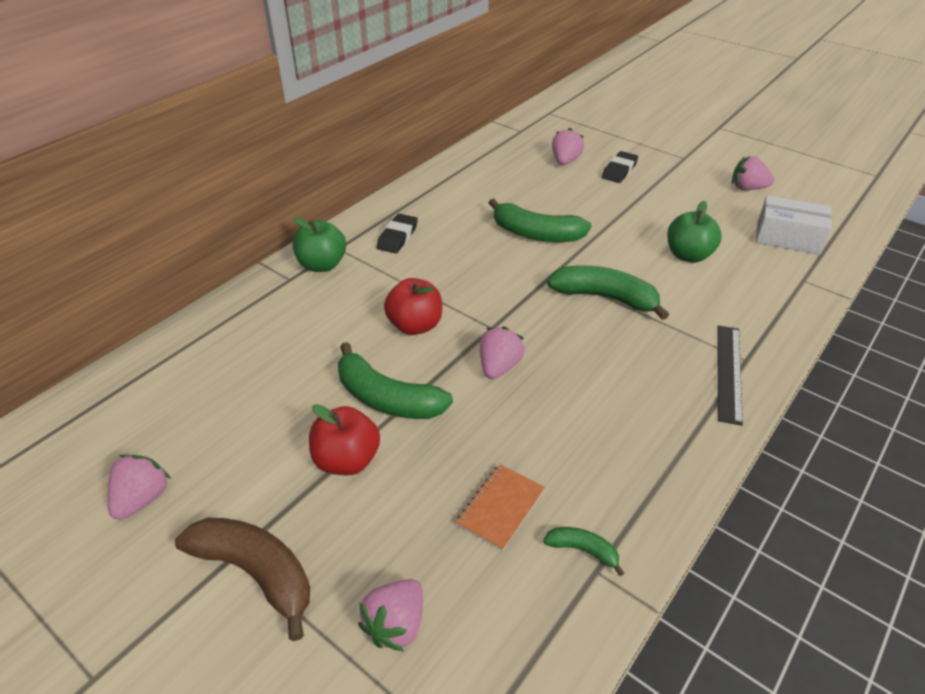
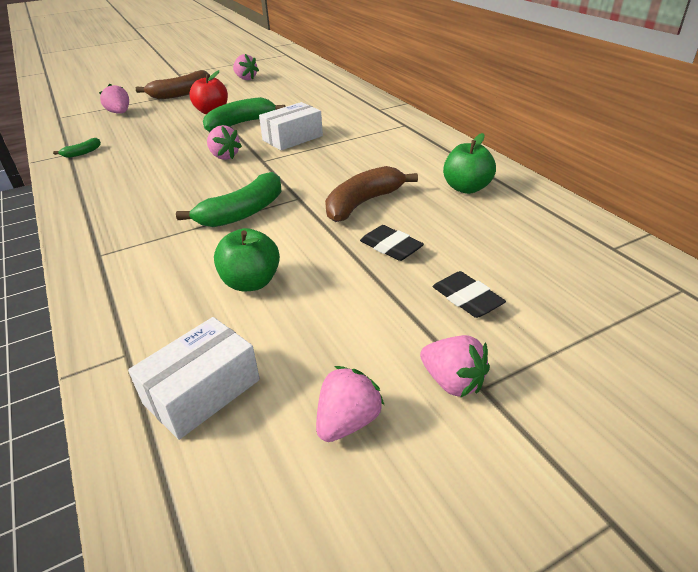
camera: 115 degrees right, 5 degrees down
green apple [293,217,346,272] -> green apple moved to [443,133,496,194]
black eraser [377,214,418,254] -> black eraser moved to [360,225,424,261]
red apple [384,278,442,335] -> white box [259,102,323,151]
orange notebook [456,464,545,551] -> none
green banana [489,198,592,242] -> brown banana [325,166,418,222]
pink strawberry [552,128,584,165] -> pink strawberry moved to [420,335,490,398]
black ruler [717,325,743,426] -> none

